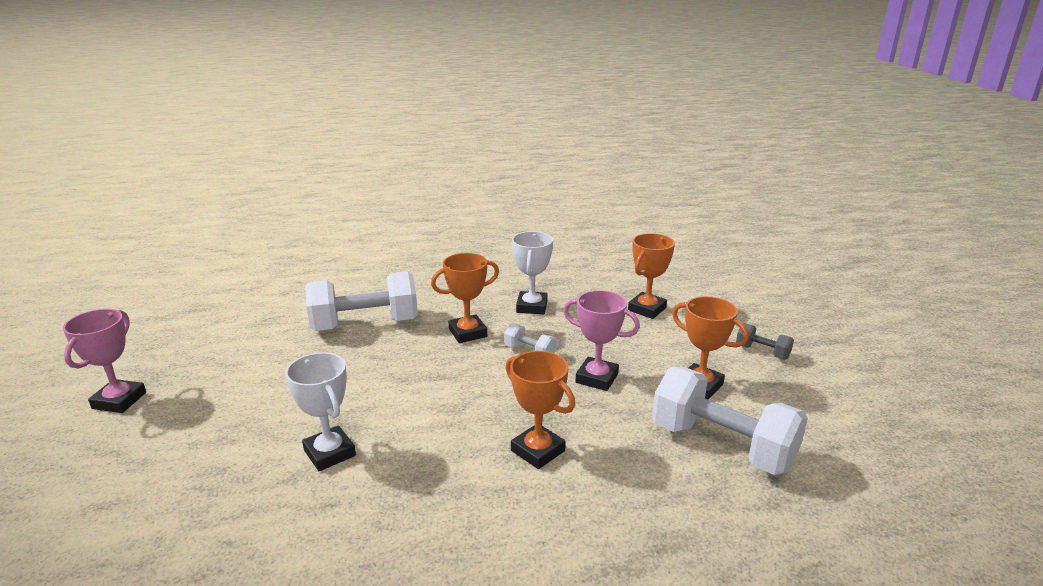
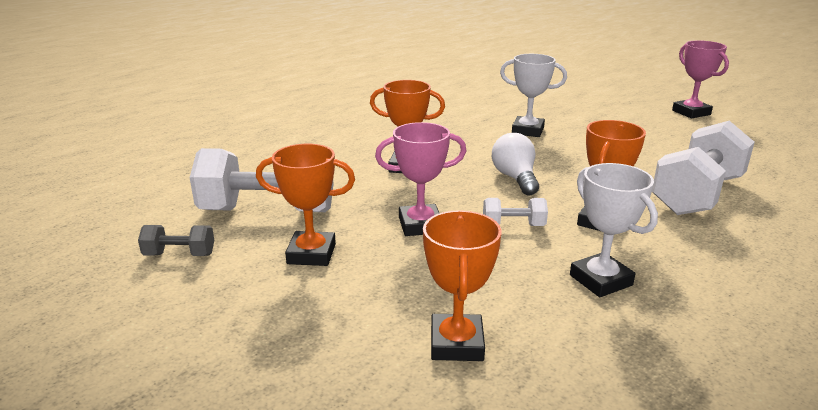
camera: 145 degrees right, 0 degrees up
grey dumbbell [736,323,794,360] -> grey dumbbell moved to [138,225,214,256]
none -> white light bulb [492,133,539,196]

